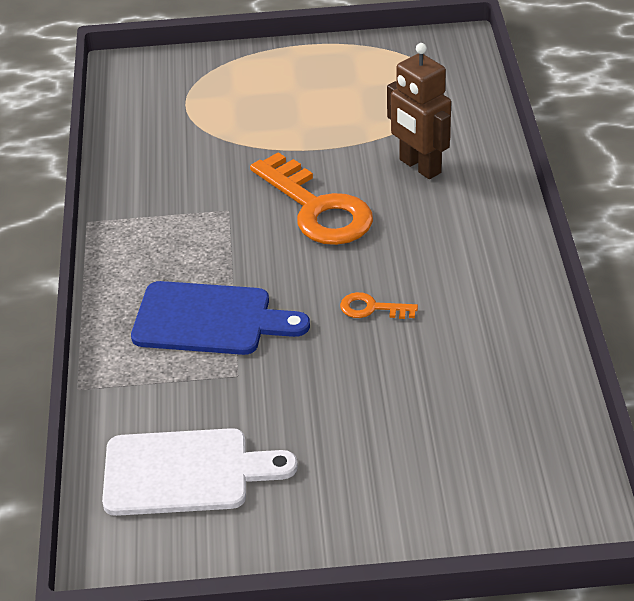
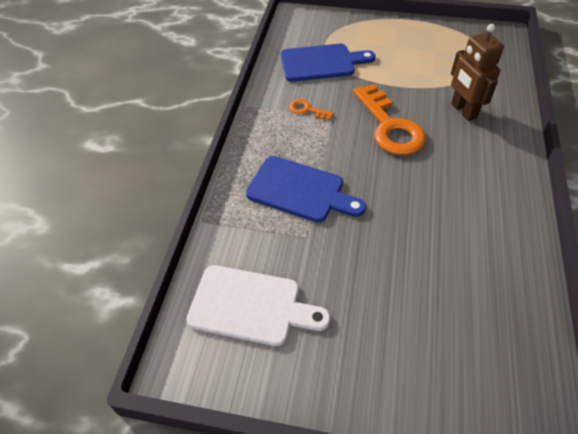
camera: 15 degrees right, 10 degrees up
orange key [340,292,418,319] -> orange key moved to [289,99,334,120]
none -> blue cutting board [281,44,376,82]

